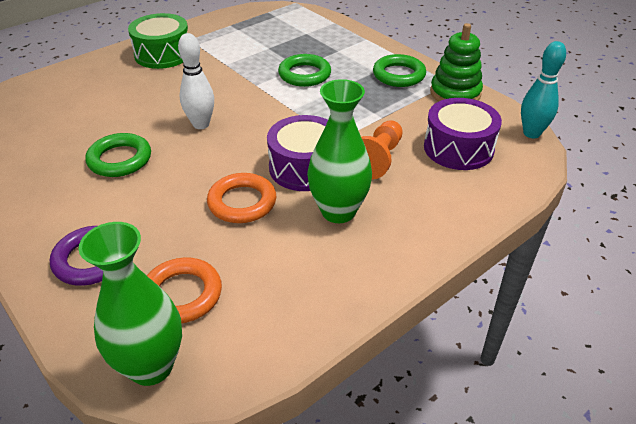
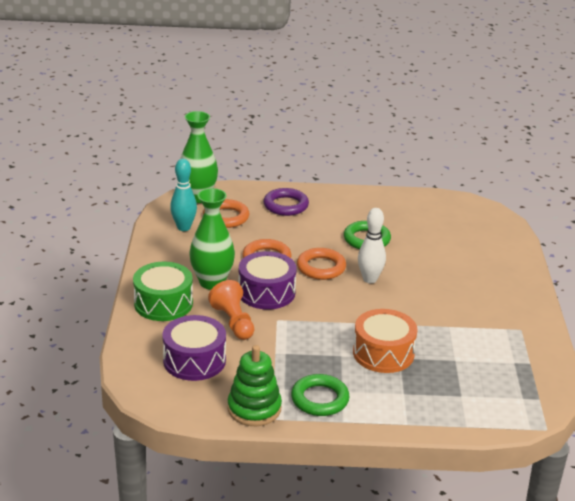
camera: 130 degrees right, 10 degrees down
green drum [128,13,188,69] -> green drum moved to [133,262,193,321]
green ring [278,54,331,87] -> orange drum [353,309,417,373]
turquoise bowling pin [521,41,566,138] -> turquoise bowling pin moved to [170,159,197,231]
none -> orange ring [297,248,346,280]

